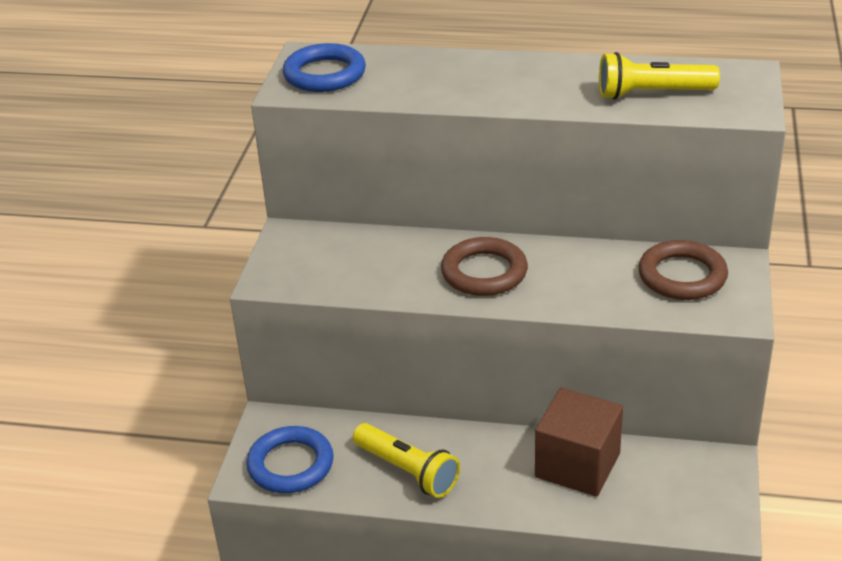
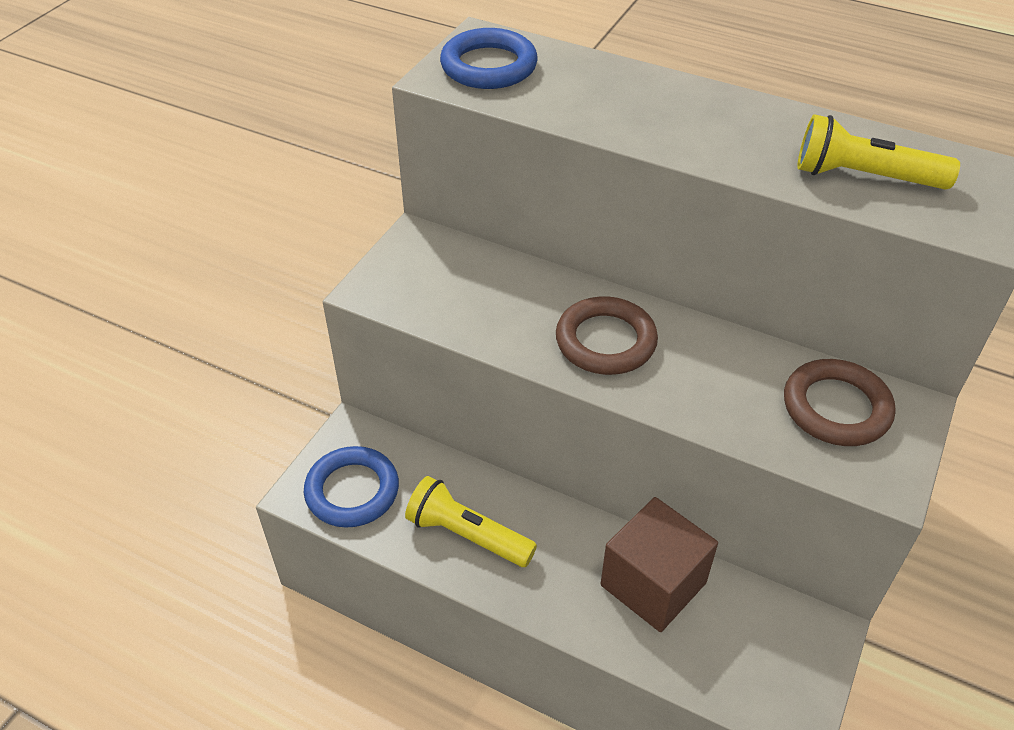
camera: 15 degrees right, 10 degrees up
yellow flashlight [353,423,460,498] -> yellow flashlight turned 150 degrees clockwise [405,476,537,567]

